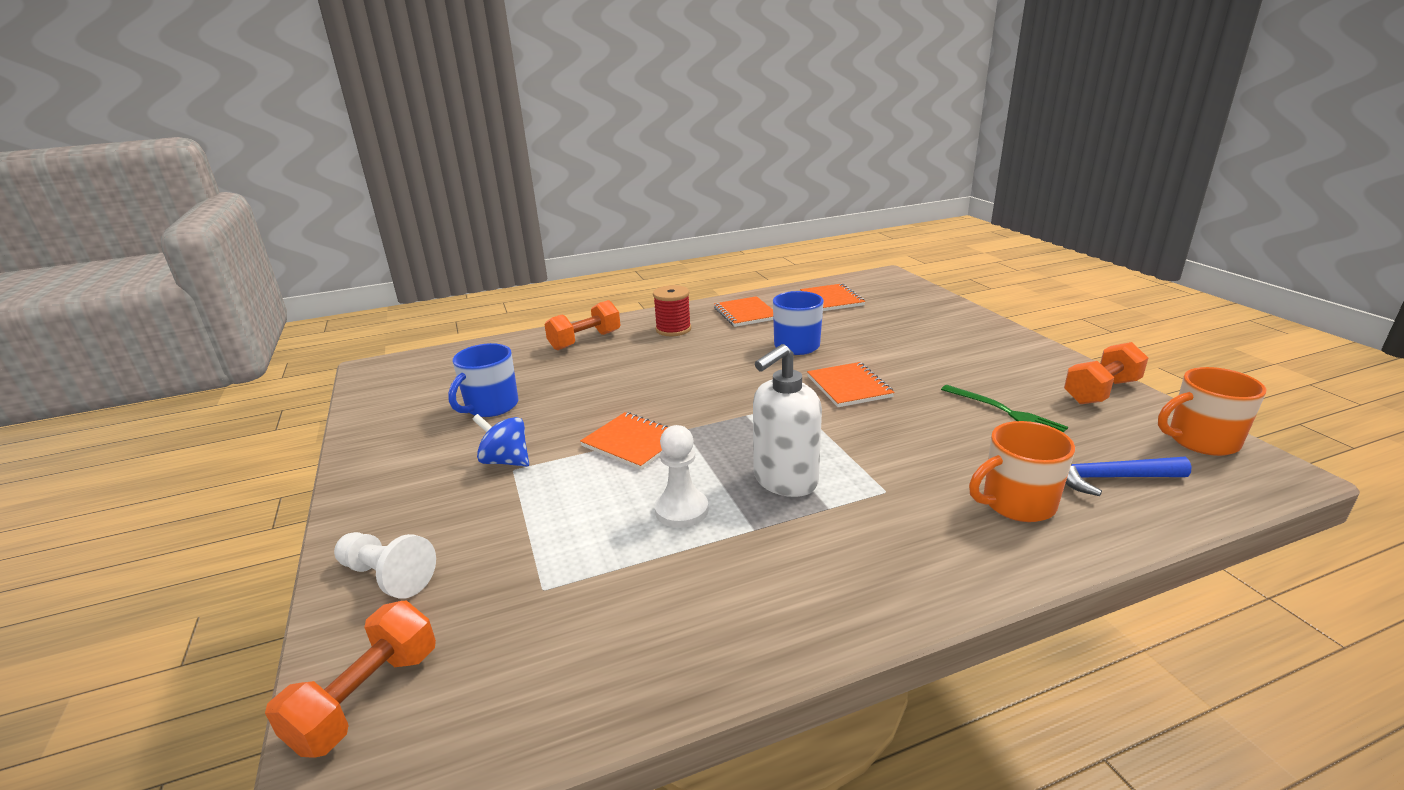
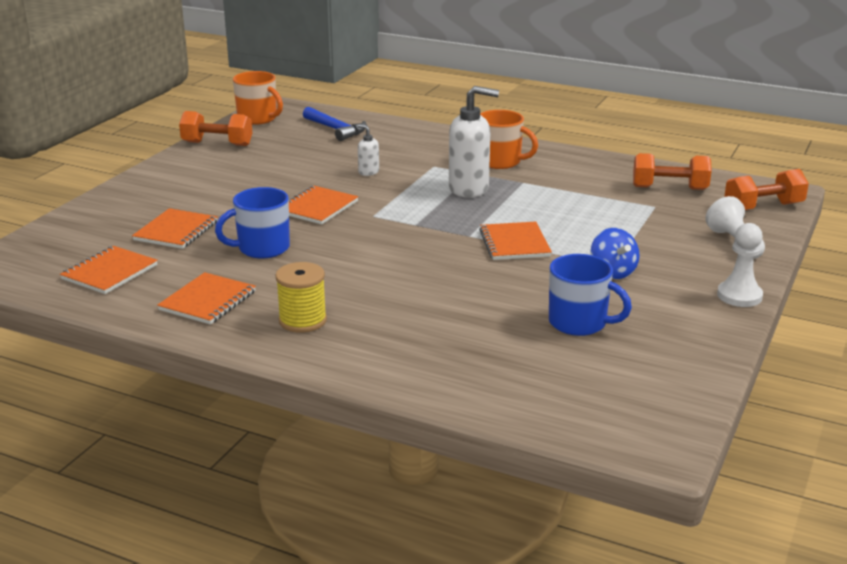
camera: 135 degrees left, 0 degrees up
blue mug [448,343,519,417] -> blue mug turned 45 degrees clockwise [549,254,632,336]
orange dumbbell [544,300,621,350] -> orange dumbbell moved to [633,153,712,190]
red spool [653,285,691,336] -> yellow spool [275,262,327,333]
white pawn [655,425,708,528] -> white pawn moved to [717,223,763,307]
green fork [941,385,1068,432] -> none
orange mug [969,421,1075,522] -> orange mug moved to [480,110,538,169]
none -> orange notebook [132,208,218,249]
none -> white soap dispenser [358,124,379,176]

